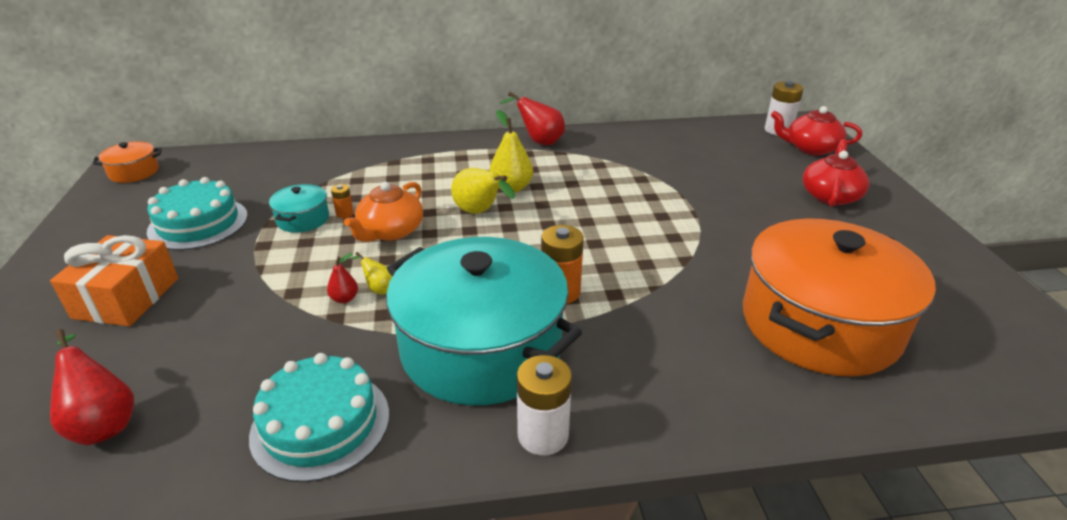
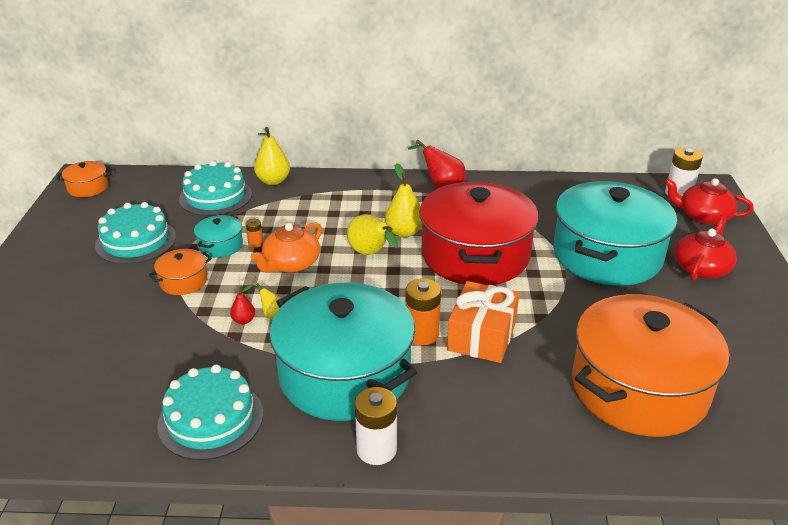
camera: 10 degrees right, 0 degrees up
orange gift [50,235,178,326] -> orange gift moved to [447,281,519,363]
red pear [50,329,134,445] -> none
none -> orange pot [149,249,212,295]
none -> turquoise cake [179,161,252,216]
none -> yellow pear [254,127,290,185]
none -> red pot [419,181,538,285]
none -> turquoise pot [553,181,677,286]

